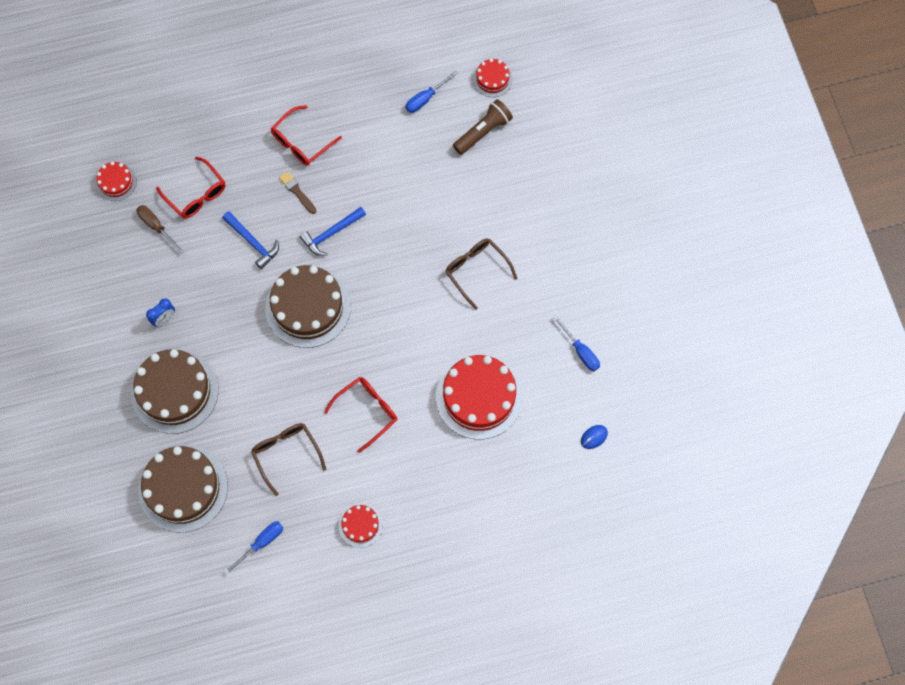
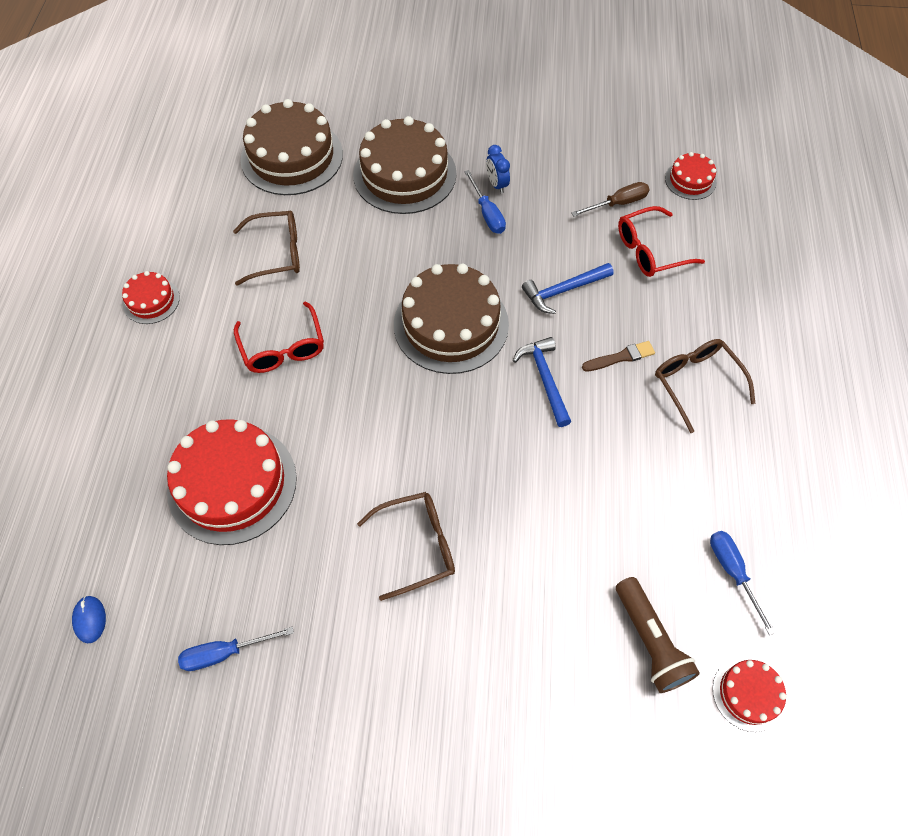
camera: 110 degrees right, 10 degrees down
blue screwdriver [224,521,283,575] -> blue screwdriver moved to [464,170,506,234]
red glasses [271,105,342,166] -> brown glasses [655,339,756,433]

